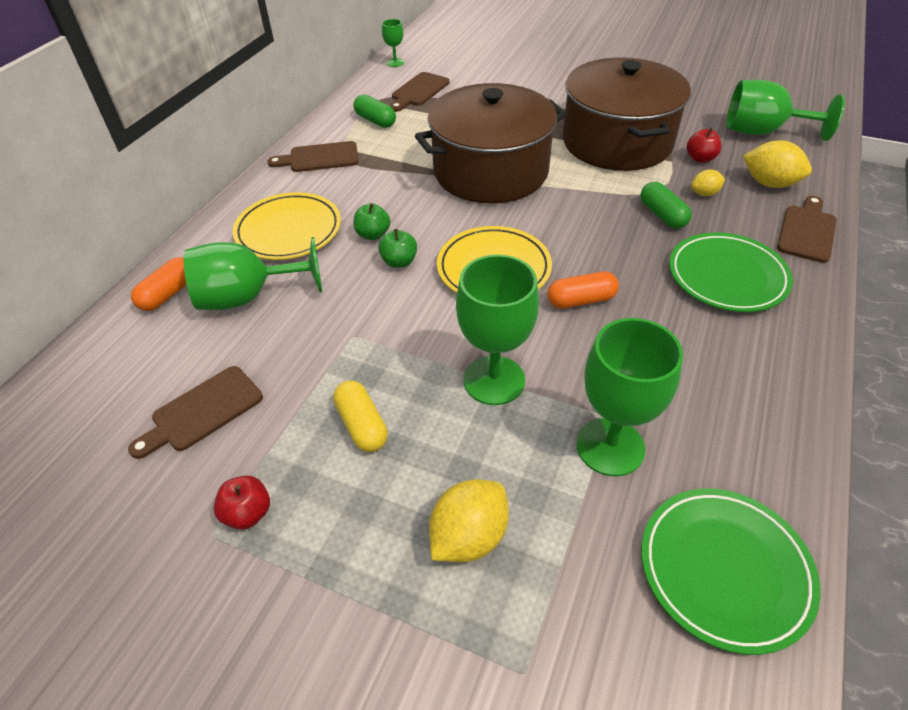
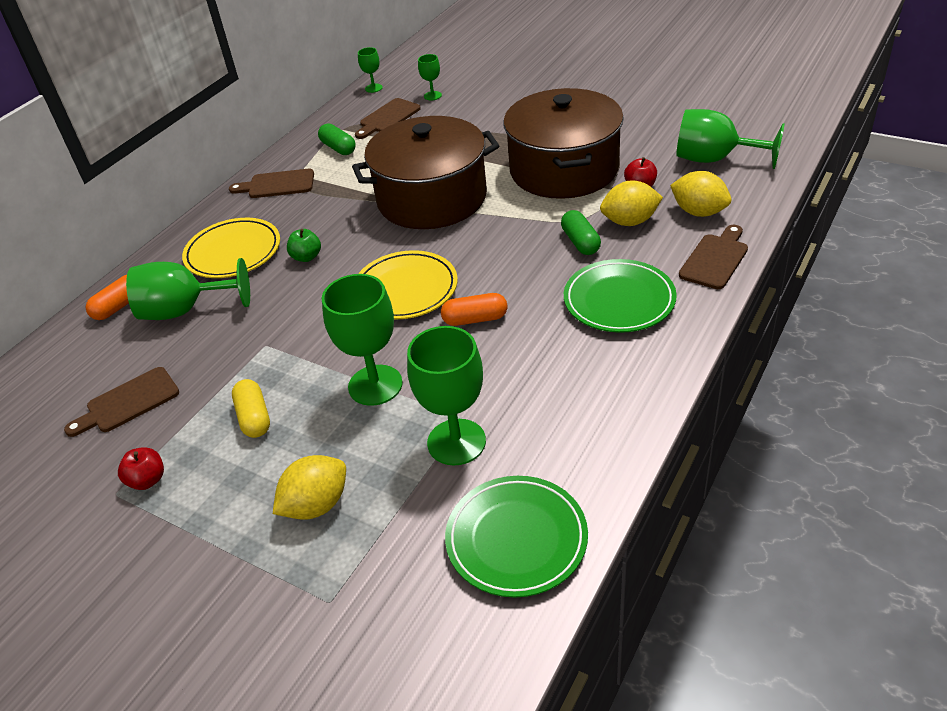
camera: 10 degrees right, 5 degrees down
green apple [378,229,417,268] -> none
yellow lemon [691,169,725,196] -> yellow lemon [600,180,663,226], size x1.76
none -> green goblet [418,54,442,100]

